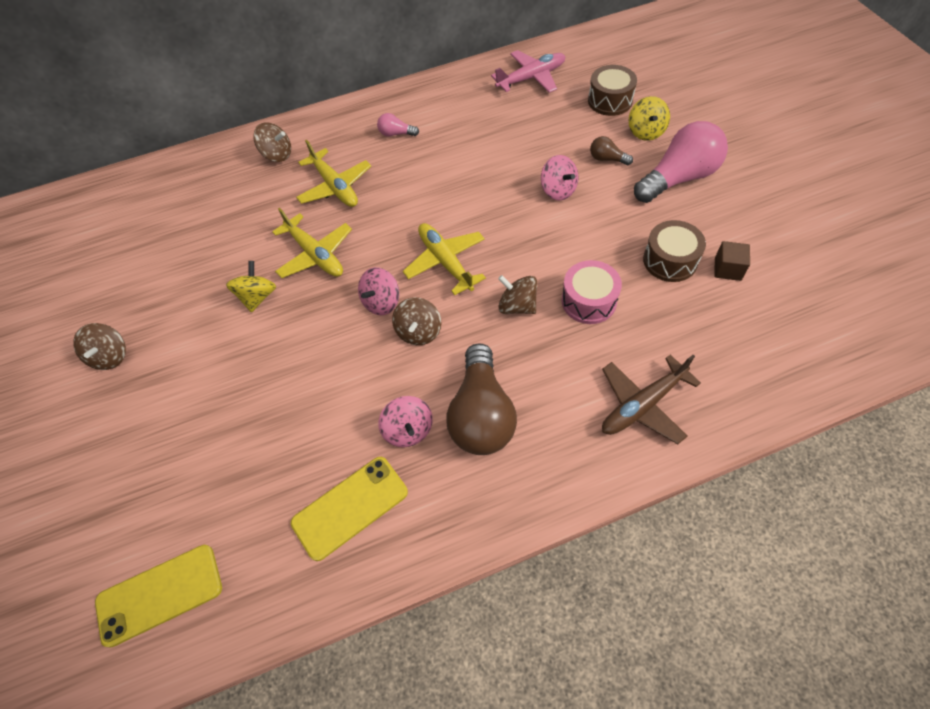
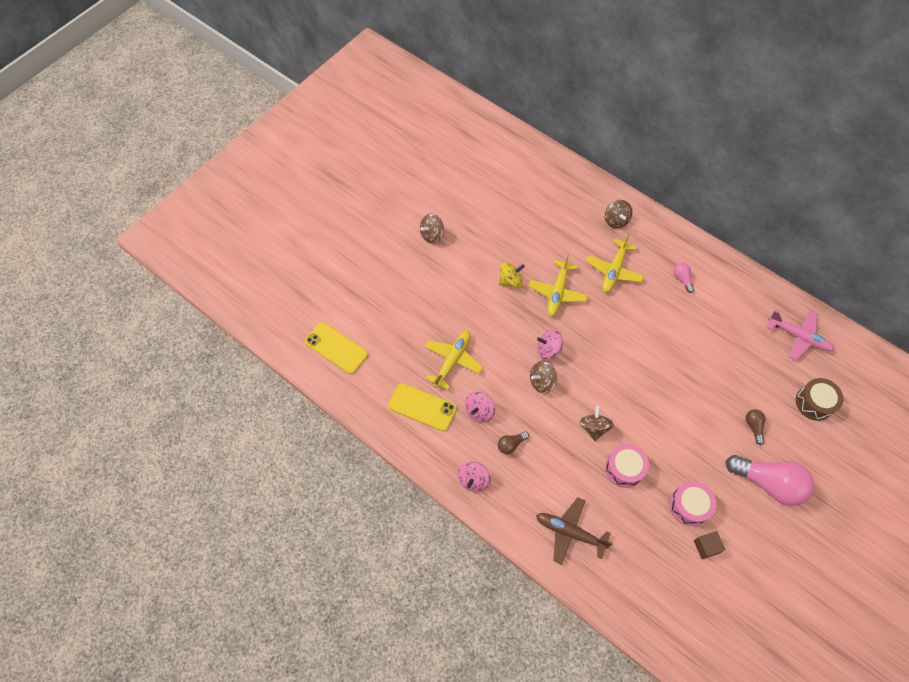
camera: 55 degrees right, 5 degrees up
yellow plane [403,223,486,295] -> yellow plane moved to [425,331,483,390]
brown light bulb [446,343,517,455] -> brown light bulb [498,431,529,454], size x0.44
pink spinning top [541,155,579,200] -> pink spinning top moved to [457,461,491,492]
yellow spinning top [629,96,670,141] -> none
brown drum [643,220,706,282] -> pink drum [669,481,716,526]

